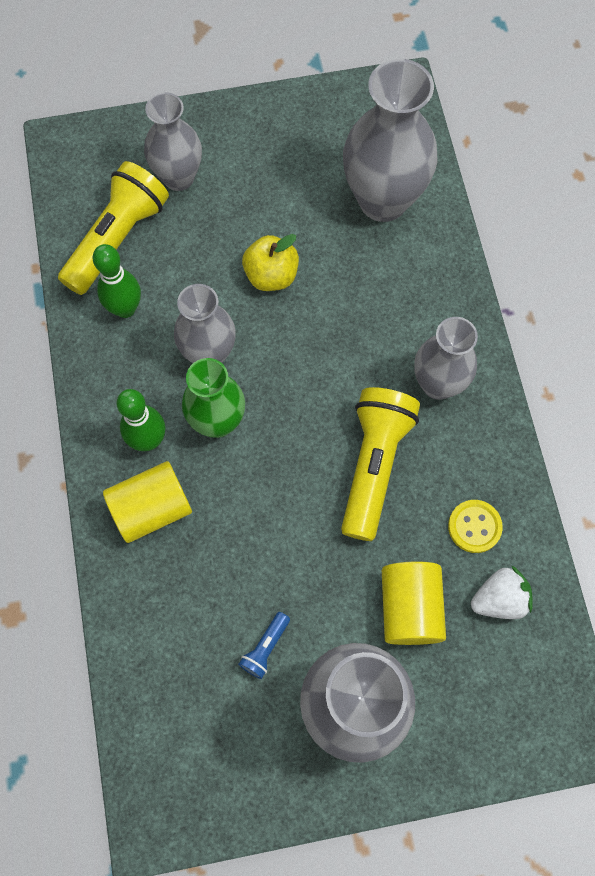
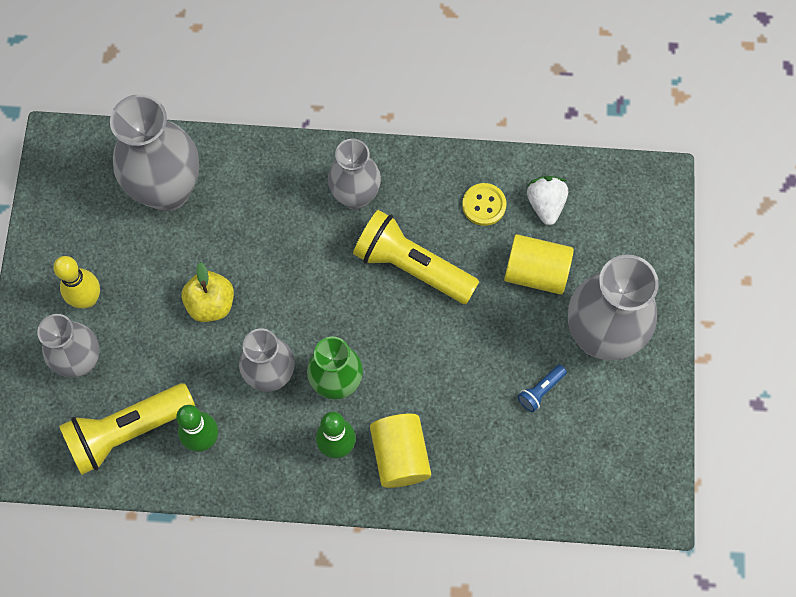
camera: 75 degrees left, 0 degrees up
yellow flashlight [58,161,169,295] -> yellow flashlight turned 75 degrees counterclockwise [59,383,195,475]
blue flashlight [238,612,290,679] -> blue flashlight turned 90 degrees clockwise [518,364,567,412]
none -> yellow bowling pin [53,256,100,308]

